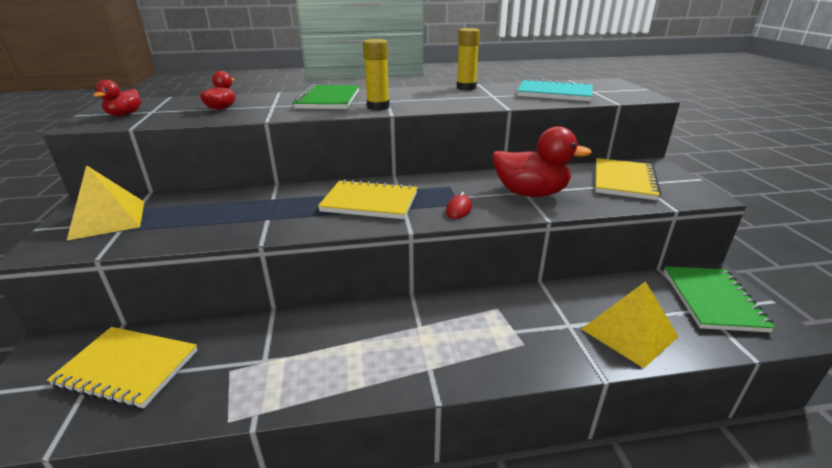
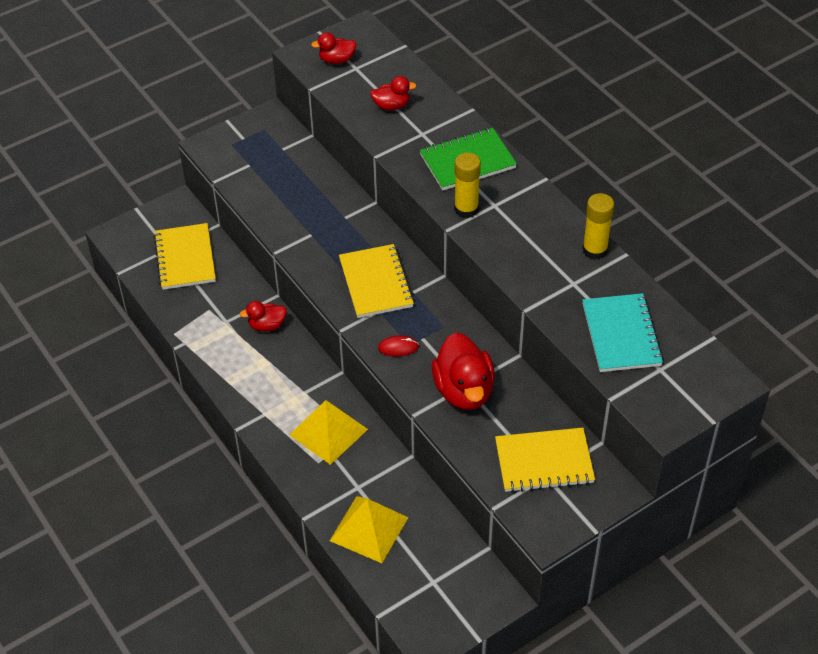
camera: 65 degrees right, 20 degrees up
yellow pyramid [67,165,144,241] -> yellow pyramid moved to [289,400,368,465]
green notebook [664,267,776,332] -> none
none -> red duck [239,301,287,332]

